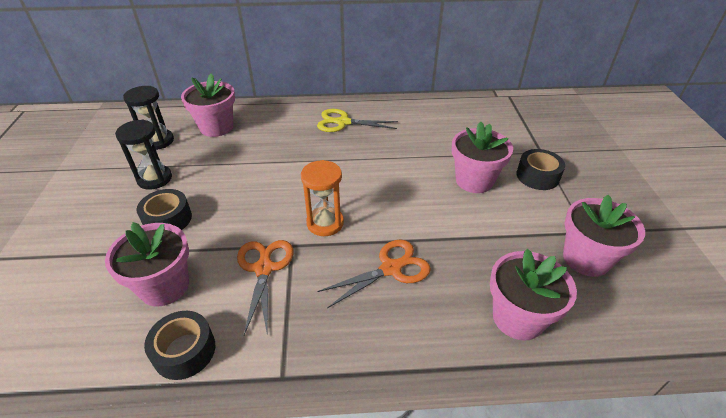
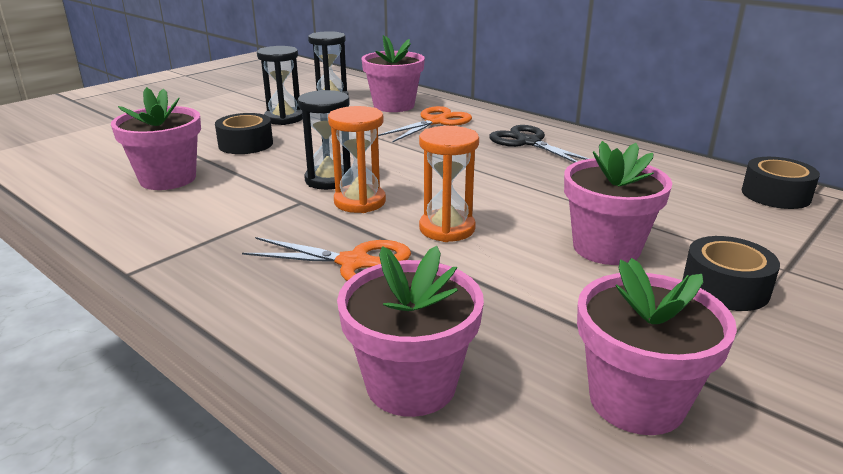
camera: 45 degrees right, 15 degrees down
black tape [144,311,215,380] -> black tape moved to [742,157,820,209]
orange scissors [237,240,294,335] -> orange scissors moved to [378,106,472,143]
yellow scissors [317,109,398,132] -> black scissors [489,125,589,163]
none -> black hourglass [298,90,351,190]
none -> orange hourglass [419,126,479,242]

